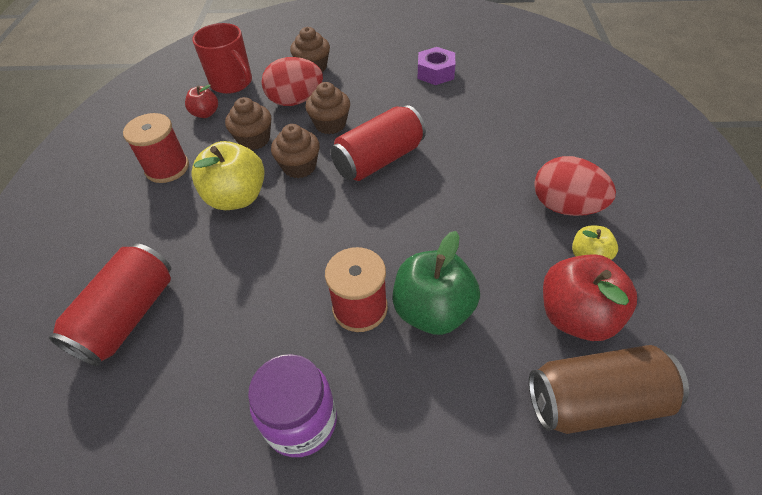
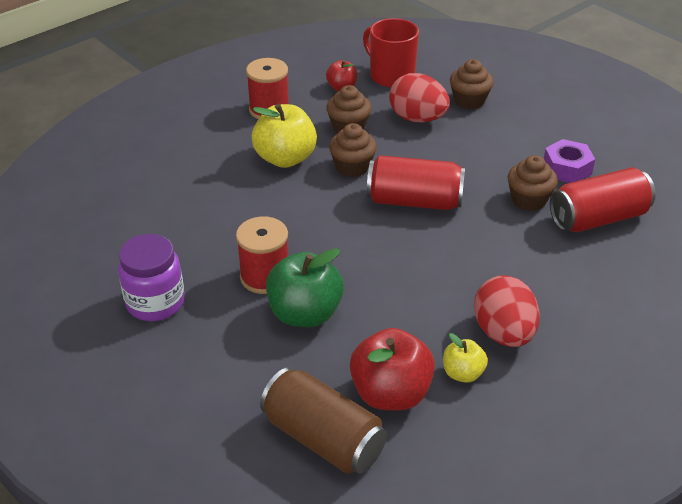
camera: 45 degrees right, 10 degrees down
red can [49,243,171,366] -> red can moved to [550,167,656,232]
red mug [192,23,252,94] -> red mug turned 135 degrees clockwise [363,18,419,88]
brown cupcake [305,82,350,134] -> brown cupcake moved to [508,155,558,211]

